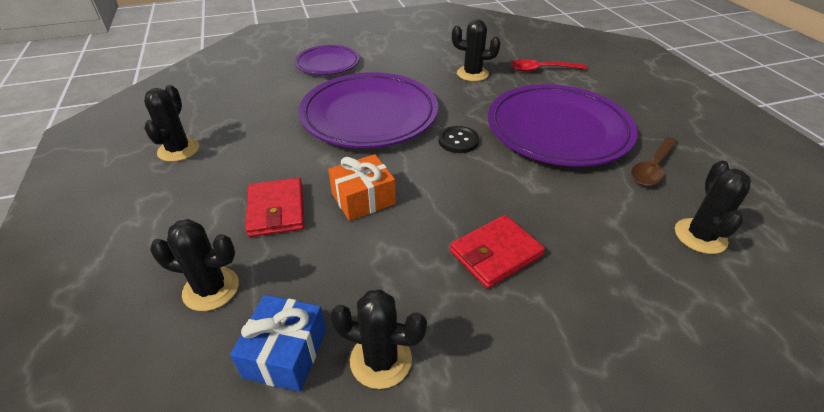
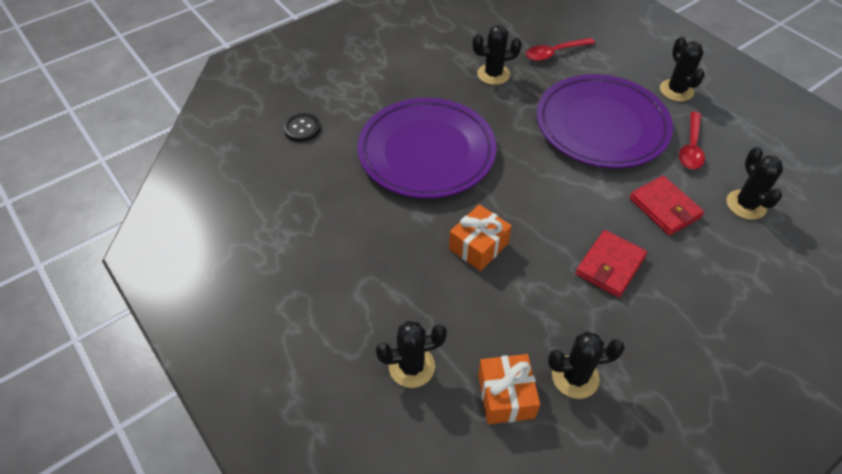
camera: 20 degrees left, 10 degrees up
black cactus [144,85,199,162] -> black cactus moved to [660,37,705,102]
blue gift [230,295,326,392] -> orange gift [478,354,540,424]
red wallet [245,178,305,237] -> red wallet moved to [629,176,704,235]
purple plate [295,45,359,75] -> none
black button [438,126,479,153] -> black button moved to [283,113,321,142]
brown spoon [631,137,678,186] -> red spoon [679,112,705,169]

